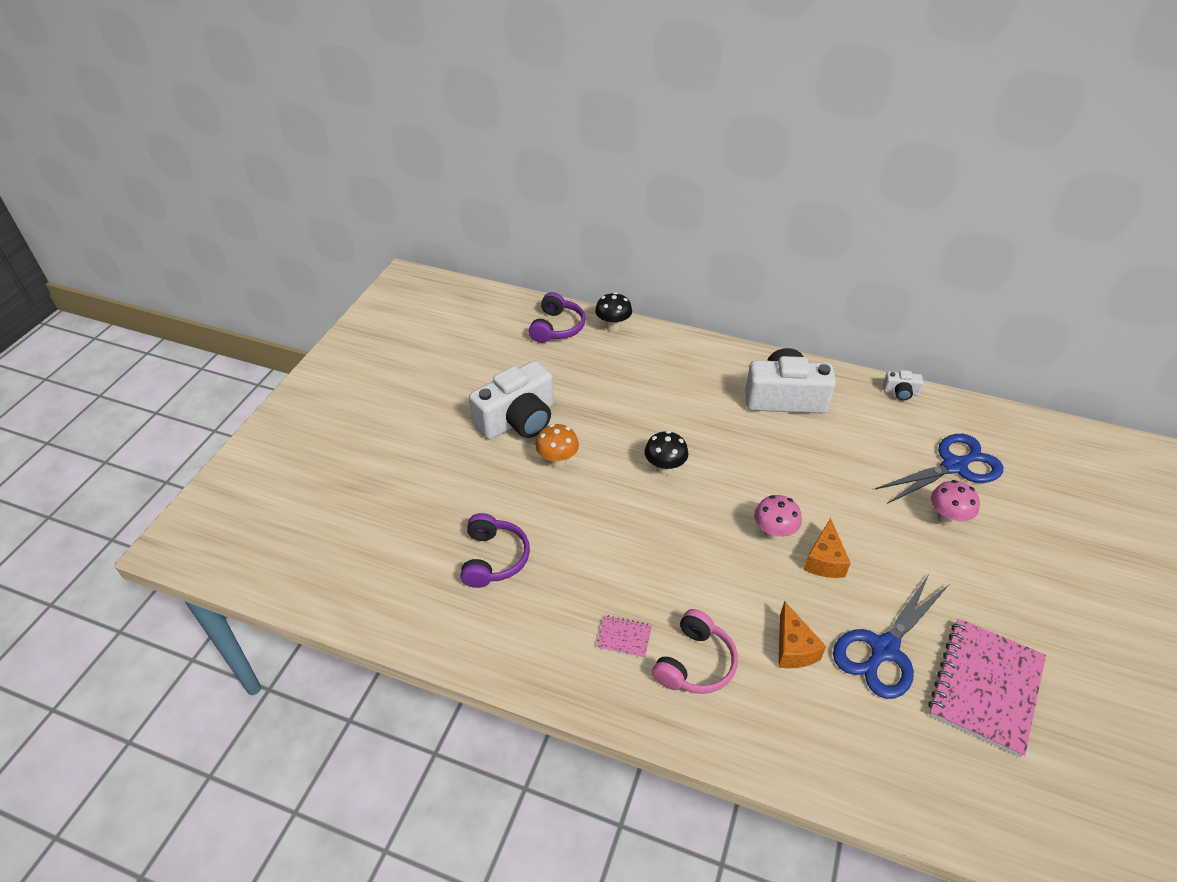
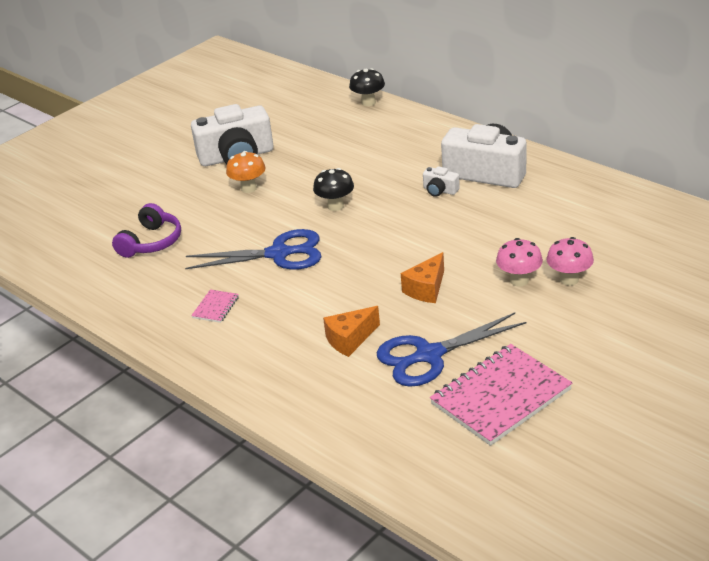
camera: 25 degrees right, 10 degrees down
purple headphones [529,292,586,343] -> none
pink notebook [596,615,652,658] -> pink notebook turned 75 degrees clockwise [191,289,239,323]
pink headphones [652,609,738,694] -> none
pink mushroom [754,495,802,541] -> pink mushroom moved to [496,238,543,286]
orange cheese [778,601,826,668] -> orange cheese turned 45 degrees clockwise [323,306,380,357]
blue scissors [875,434,1003,504] -> blue scissors moved to [185,229,321,270]
white camera [883,370,923,401] -> white camera moved to [423,166,460,197]

